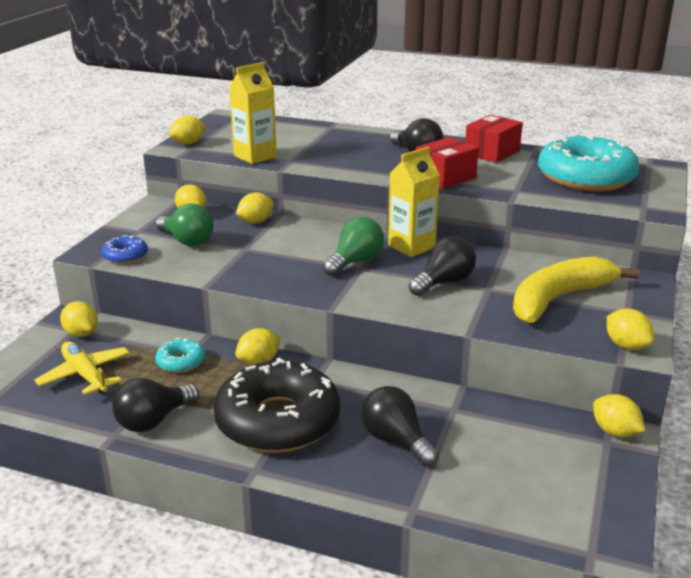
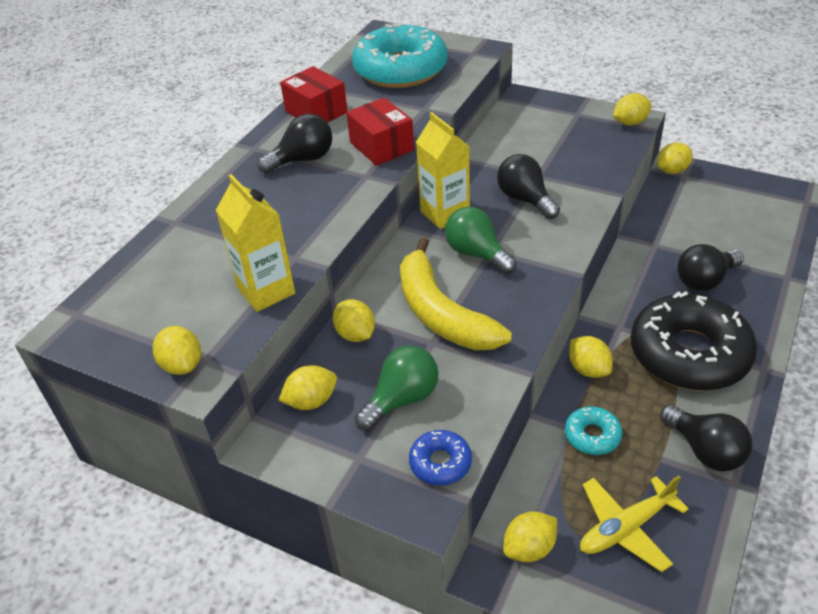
camera: 80 degrees left, 15 degrees up
yellow banana [513,256,639,323] -> yellow banana moved to [400,237,512,350]

